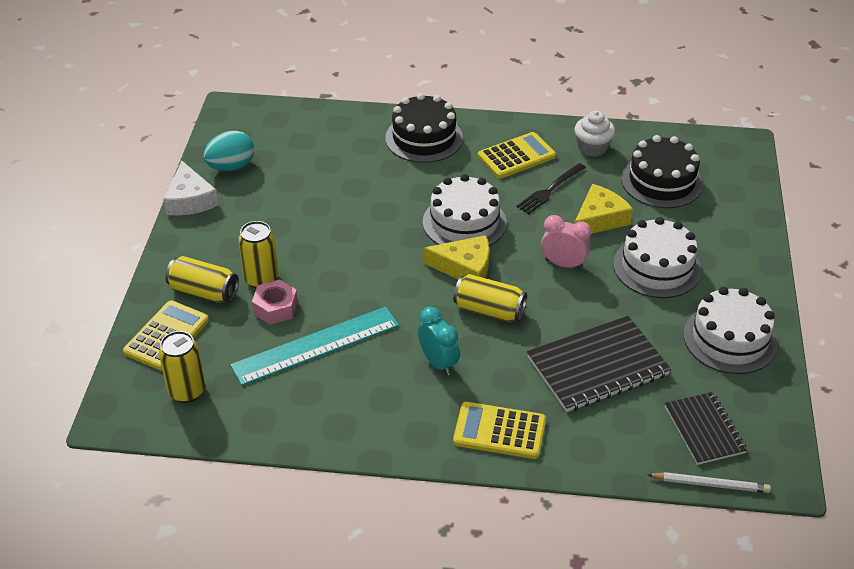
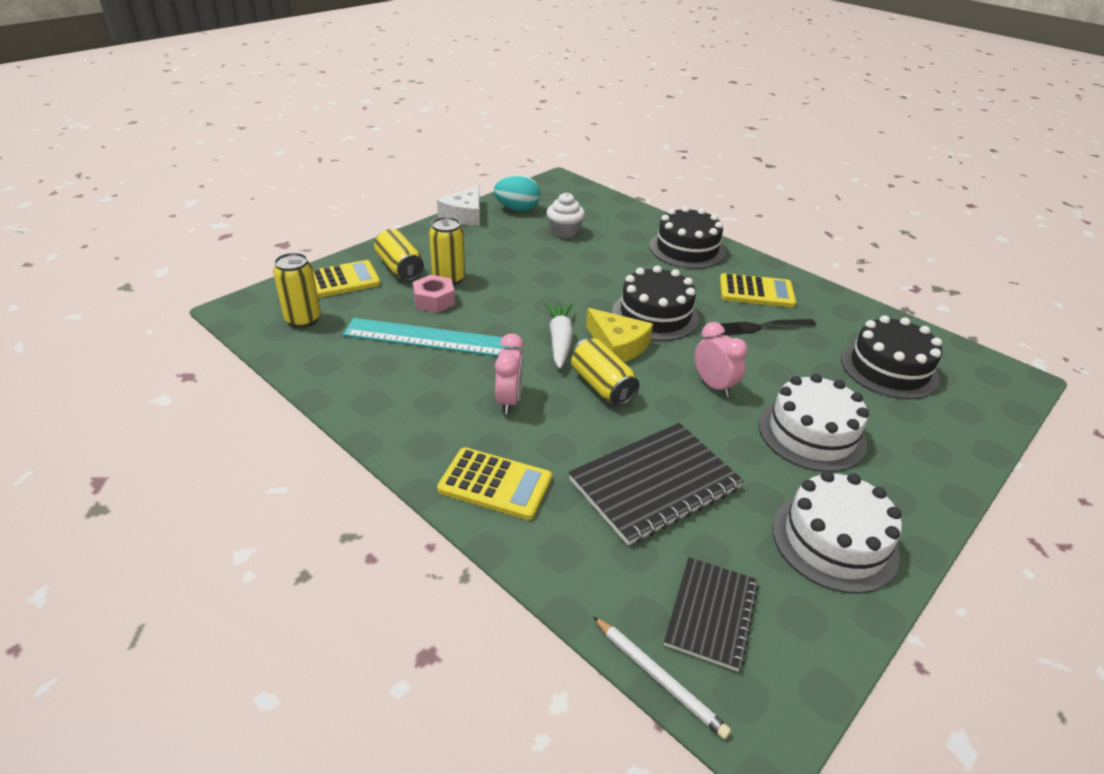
camera: 35 degrees right, 5 degrees down
turquoise clock [418,307,460,376] -> pink clock [495,333,524,414]
white cake [423,174,507,246] -> black cake [612,266,699,341]
yellow calculator [453,402,546,459] -> yellow calculator turned 150 degrees clockwise [437,447,552,520]
black notebook [527,316,671,412] -> black notebook turned 45 degrees counterclockwise [569,423,744,545]
white cupcake [574,111,615,157] -> white cupcake moved to [547,193,585,239]
yellow cheese [574,184,633,234] -> none
none -> white carrot [545,302,573,369]

